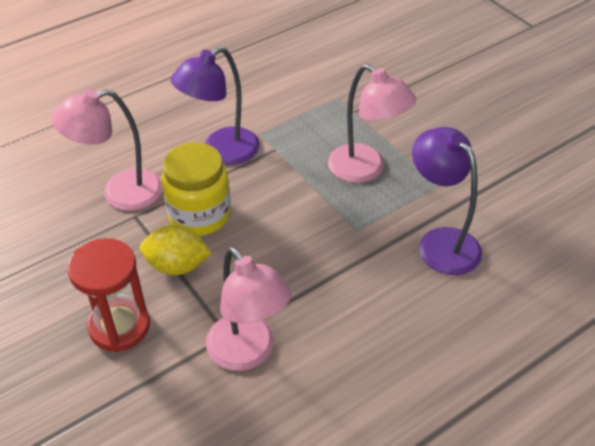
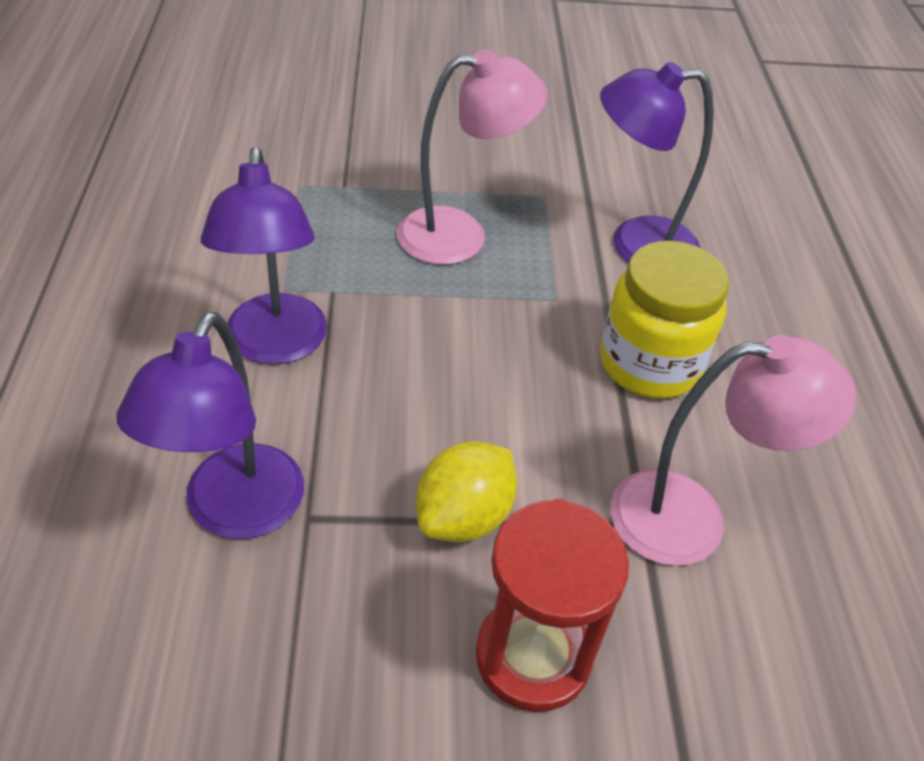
camera: 60 degrees left, 0 degrees up
pink lamp [52,89,163,211] -> purple lamp [117,312,304,539]
yellow jar [162,142,231,236] -> yellow jar moved to [600,241,729,399]

